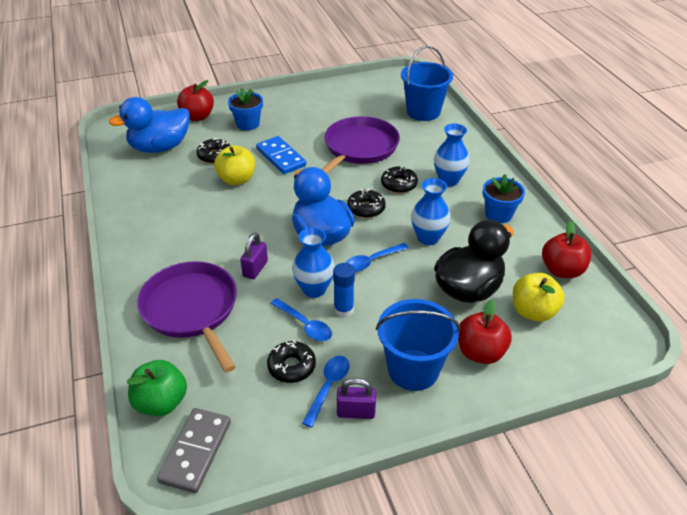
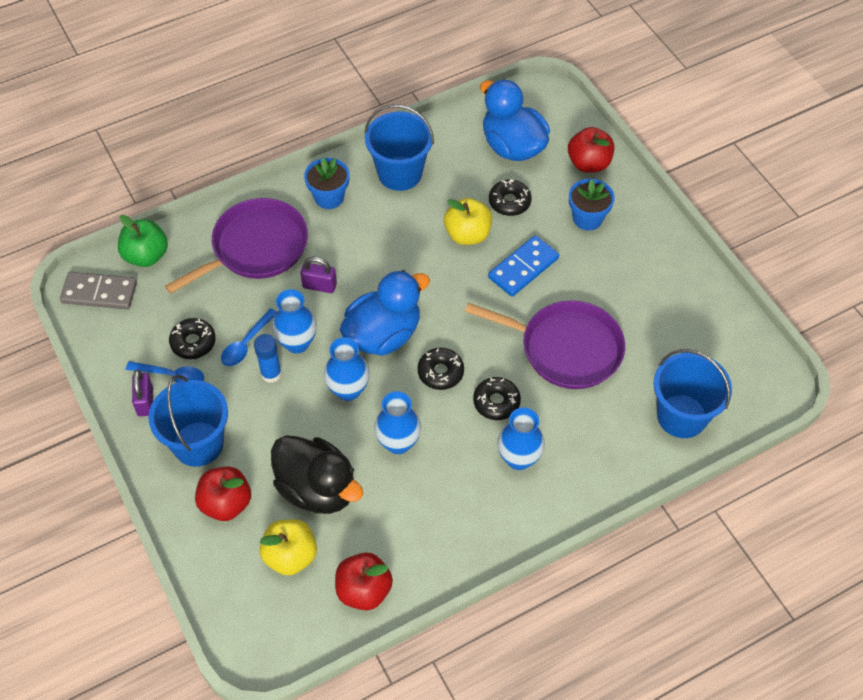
camera: 80 degrees right, 15 degrees up
blue spoon [345,243,408,272] -> blue vase [324,337,370,401]
blue flower pot [483,174,525,223] -> blue flower pot moved to [304,158,350,209]
none -> blue bucket [364,104,434,191]

